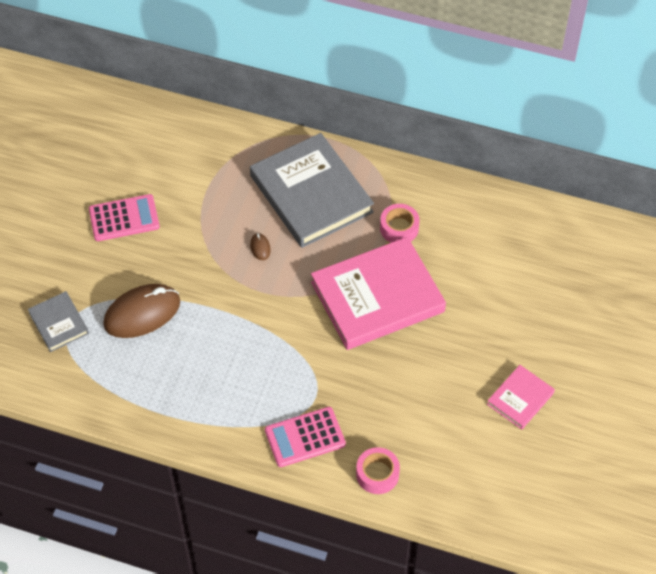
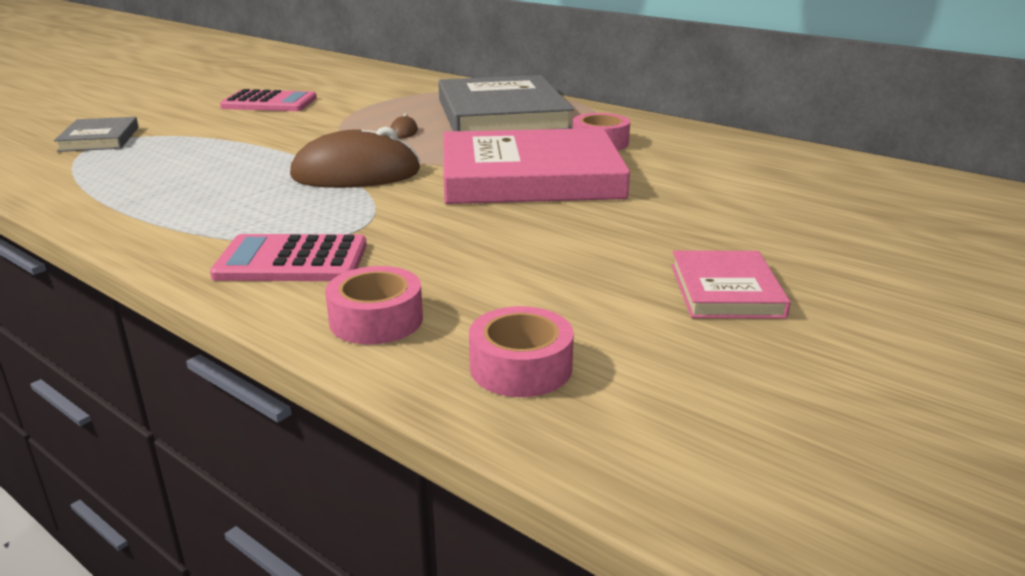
camera: 20 degrees right, 30 degrees down
brown mouse [103,284,180,338] -> brown mouse moved to [290,127,420,188]
pink book [487,365,555,430] -> pink book turned 60 degrees counterclockwise [671,250,791,319]
none -> pink tape [469,306,574,397]

